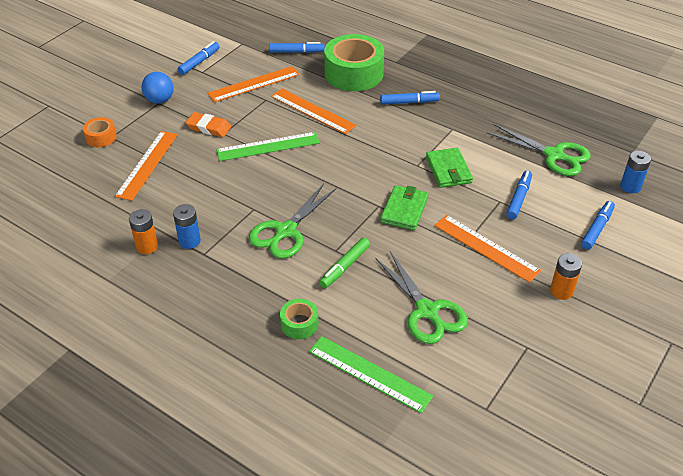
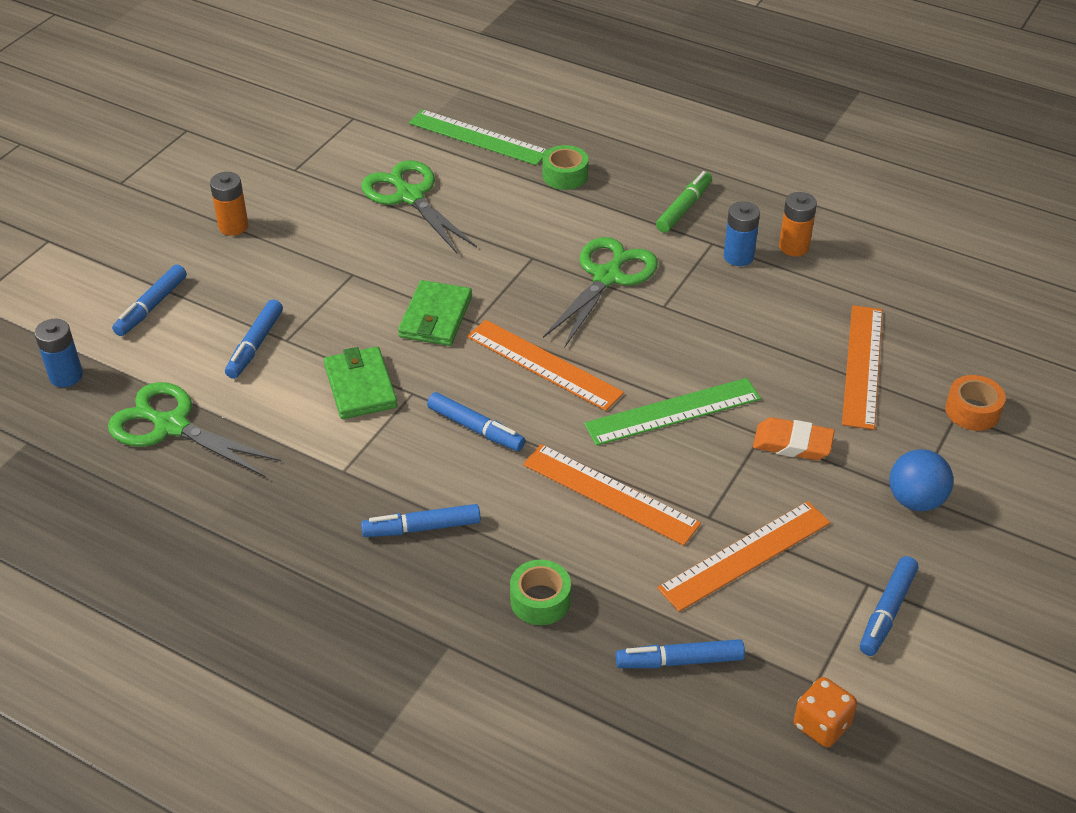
camera: 175 degrees right, 0 degrees up
green marker [319,238,370,288] -> green marker moved to [656,171,712,233]
green tape [324,34,384,91] -> green tape [510,560,571,625], size x0.47
orange ruler [434,215,541,283] -> orange ruler moved to [467,320,624,411]
none -> blue marker [427,392,525,451]
none -> orange dice [794,677,857,747]

